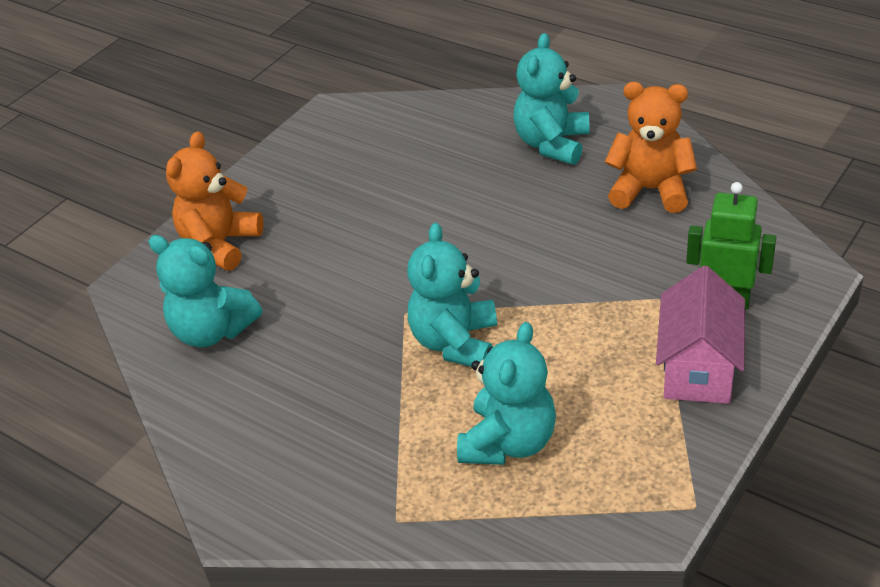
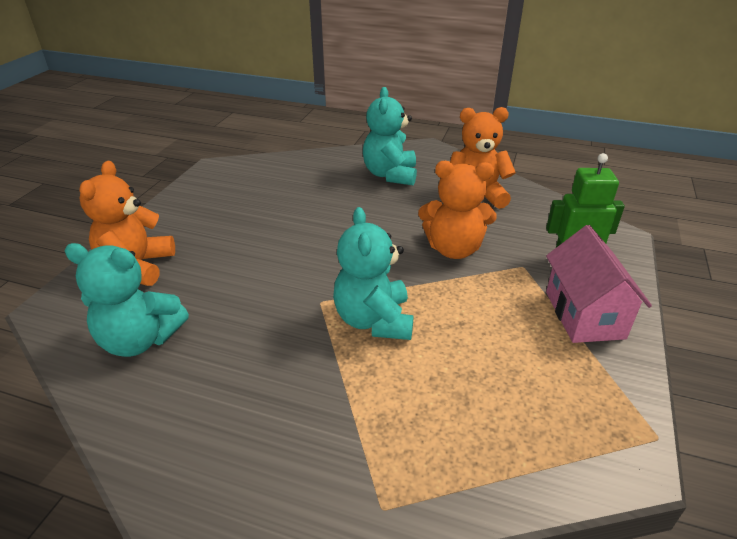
camera: 20 degrees left, 5 degrees down
turquoise teddy bear [457,322,556,465] -> none
none -> orange teddy bear [418,161,497,259]

